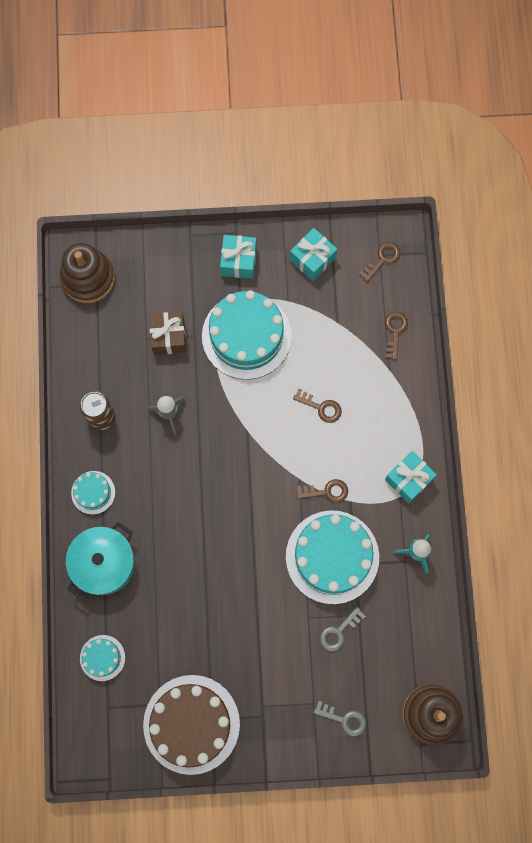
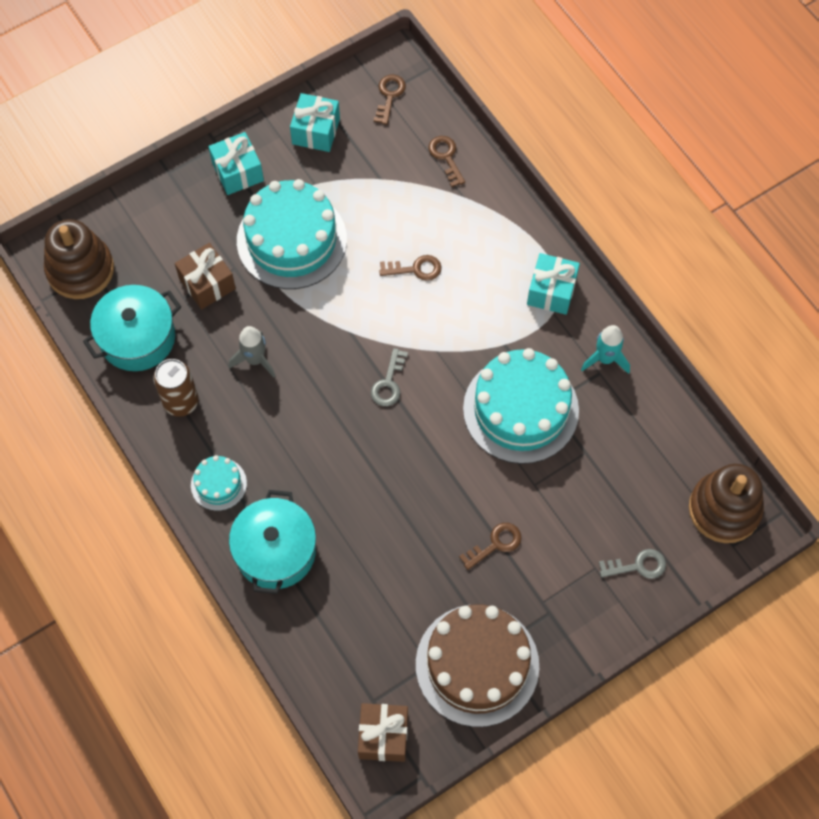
camera: 30 degrees left, 10 degrees down
turquoise cake [80,635,125,681] -> none
brown key [297,479,348,503] -> brown key moved to [459,523,522,570]
grey key [320,607,366,651] -> grey key moved to [371,348,408,406]
none -> turquoise pot [83,285,181,371]
none -> brown gift [358,703,408,762]

